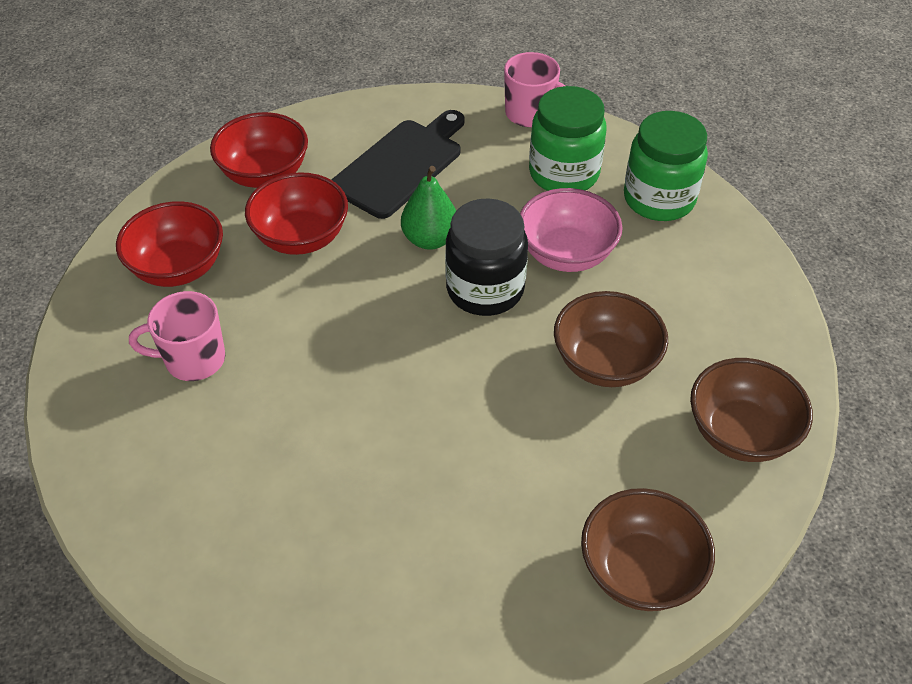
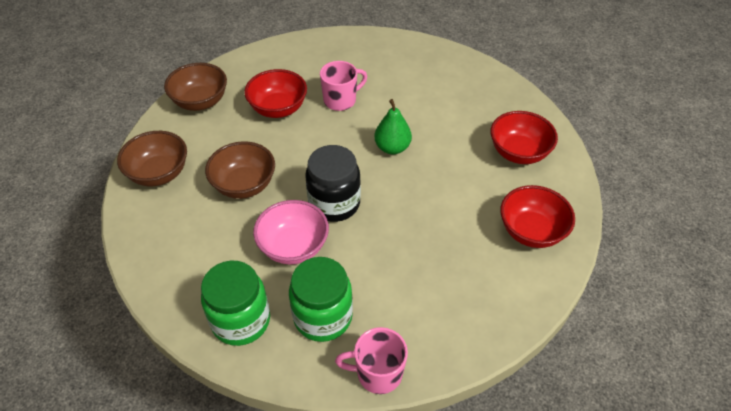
camera: 155 degrees right, 0 degrees up
pink mug [129,291,225,381] -> pink mug moved to [320,61,367,111]
red bowl [245,172,348,255] -> red bowl moved to [244,69,307,118]
black cutting board [332,110,465,219] -> none
green pear [401,166,456,250] -> green pear moved to [374,99,412,155]

